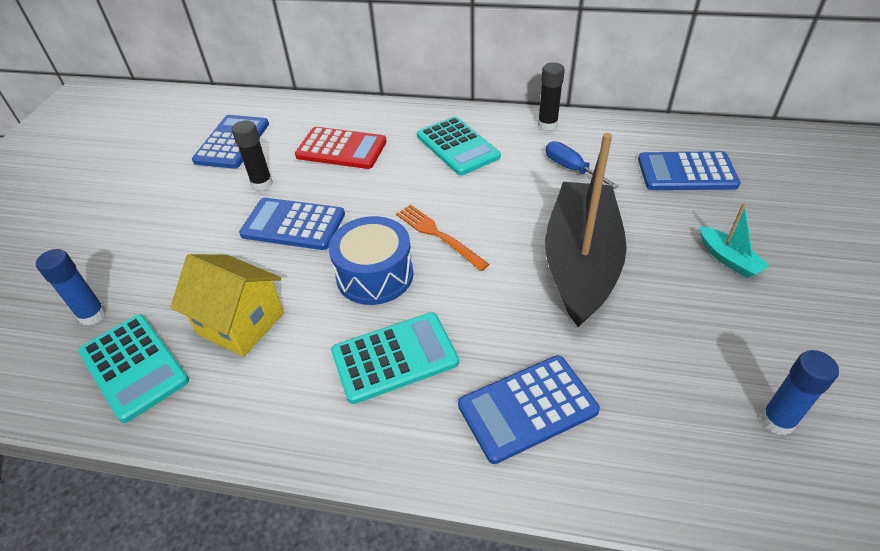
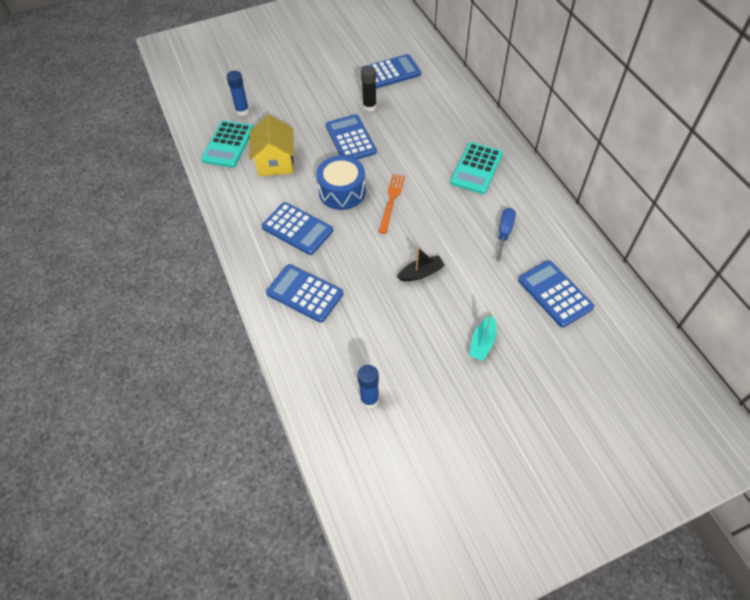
camera: 55 degrees right, 10 degrees up
red calculator [295,127,387,169] -> none
turquoise calculator [331,312,459,404] -> blue calculator [261,202,333,255]
black glue stick [538,63,565,131] -> none
black boat [545,133,627,327] -> black boat [397,247,445,281], size x0.41

